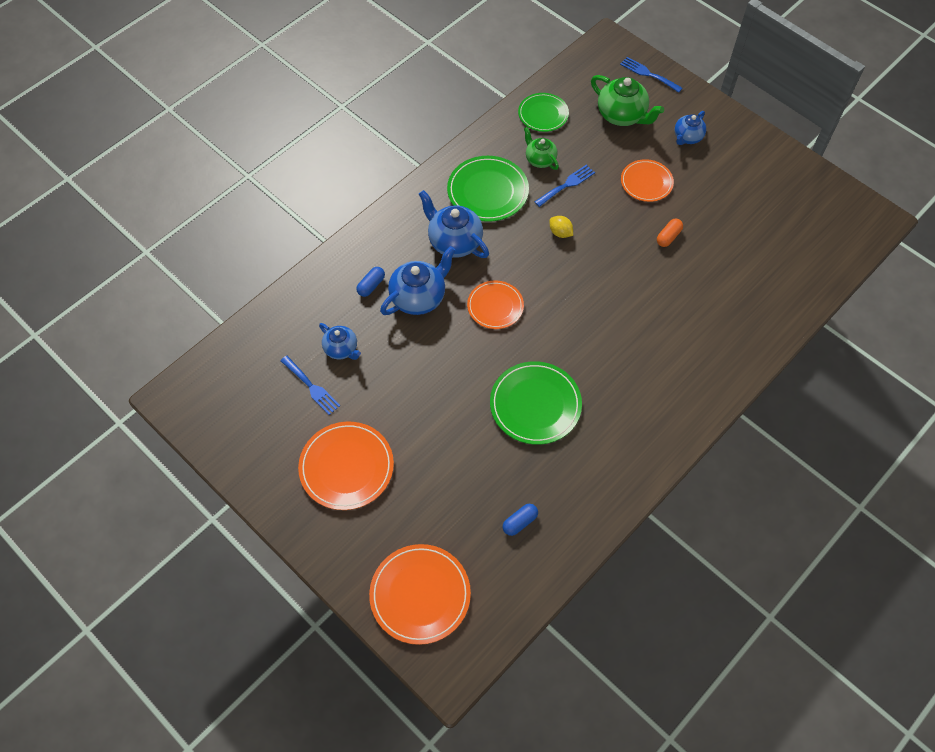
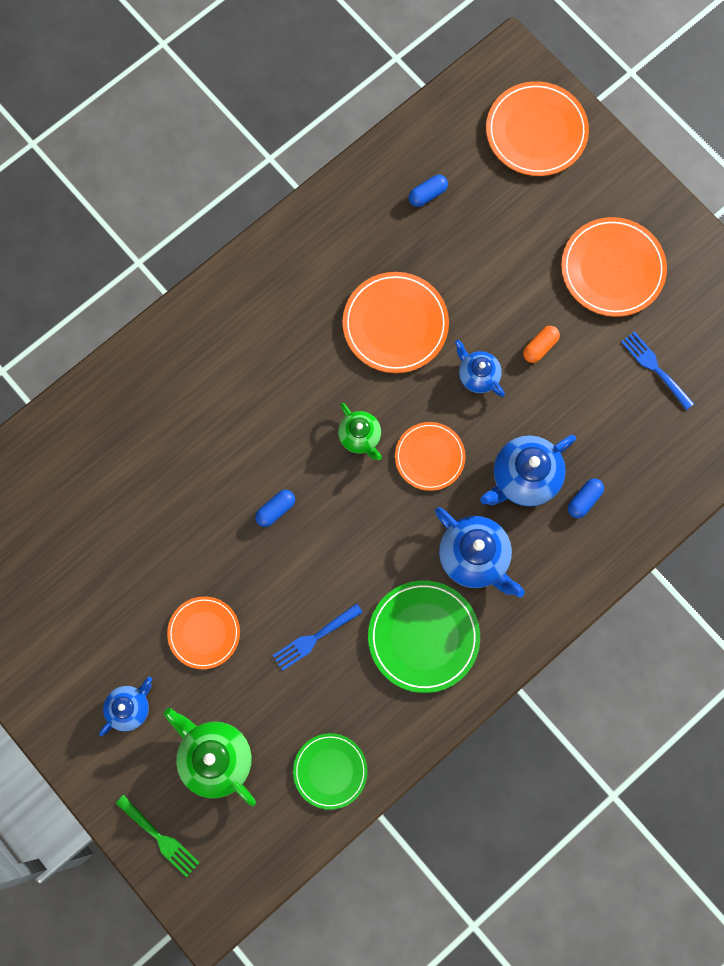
camera: 175 degrees left, 15 degrees up
blue teapot [319,323,361,360] -> blue teapot moved to [455,340,505,397]
green plate [490,361,582,445] -> orange plate [343,272,449,373]
green teapot [524,127,559,170] -> green teapot moved to [338,403,382,460]
yellow lemon [550,216,573,238] -> none
blue fork [620,57,682,93] -> green fork [116,795,199,877]
orange capsule [657,219,683,247] -> orange capsule moved to [523,326,560,363]
none -> blue capsule [255,490,295,527]

